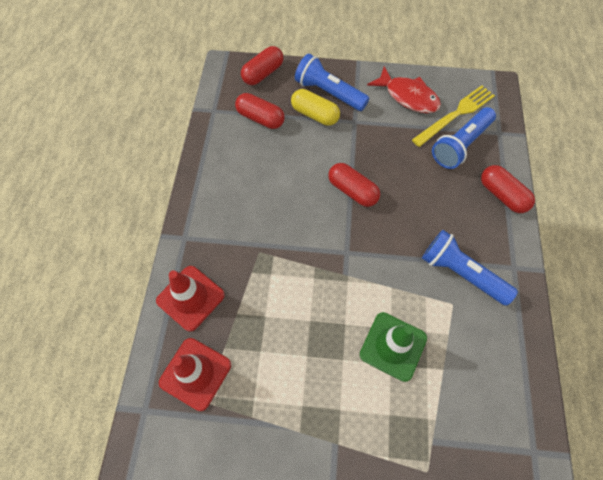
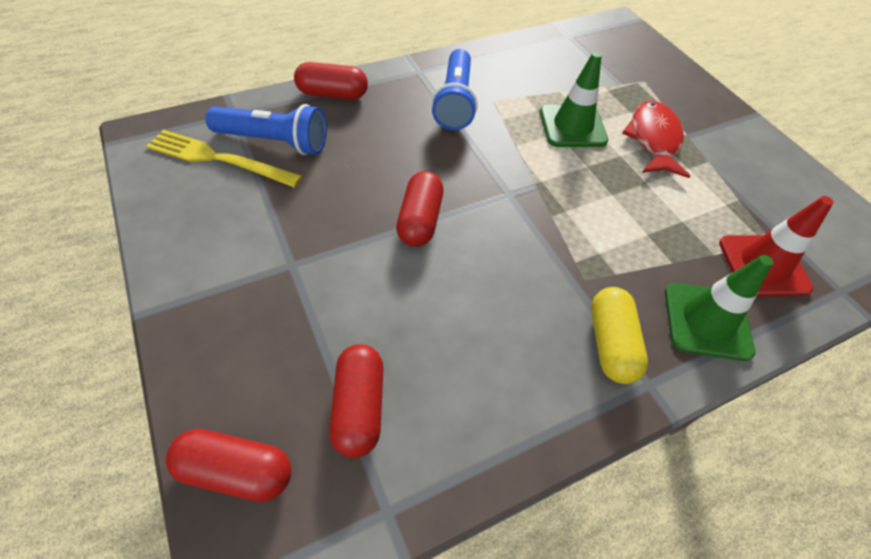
camera: 125 degrees left, 10 degrees down
red traffic cone [156,266,225,332] -> green traffic cone [665,255,773,361]
yellow capsule [291,89,340,126] -> yellow capsule moved to [591,287,648,384]
blue flashlight [295,54,369,111] -> none
red fish [367,66,441,113] -> red fish moved to [622,101,690,178]
red capsule [481,165,535,213] -> red capsule turned 75 degrees clockwise [294,62,368,100]

